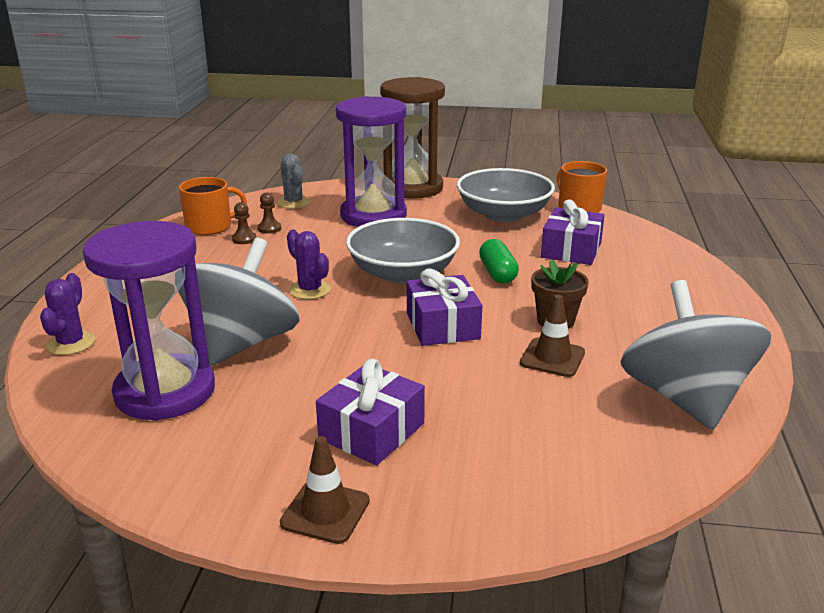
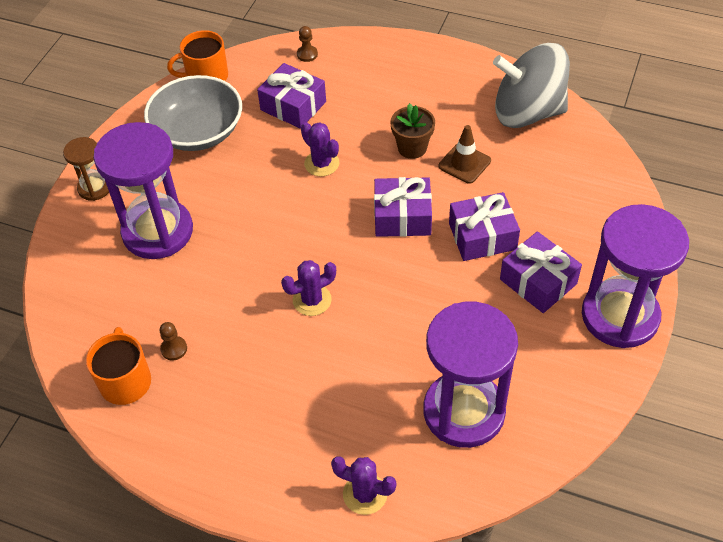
camera: 75 degrees left, 25 degrees up
grey spinning top [178,237,300,366] -> none
brown pawn [258,192,281,234] -> brown pawn moved to [297,26,318,62]
grey cactus [277,154,310,209] -> none
brown traffic cone [280,436,370,544] -> purple hourglass [582,204,689,348]
grey bowl [346,218,460,284] -> none
brown hourglass [380,77,445,199] -> brown hourglass [63,137,109,201], size x0.49
green capsule [479,239,519,284] -> purple cactus [301,122,339,177]
none -> purple gift [449,192,520,261]

